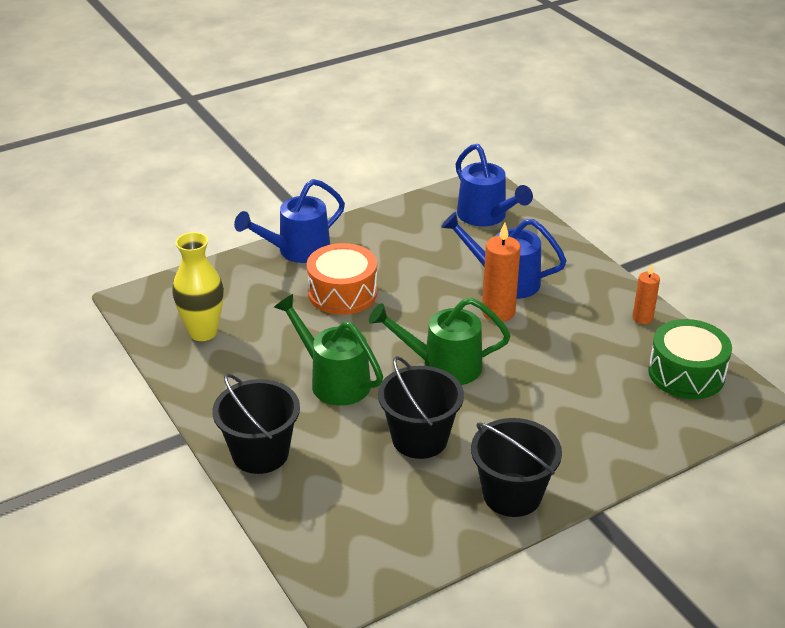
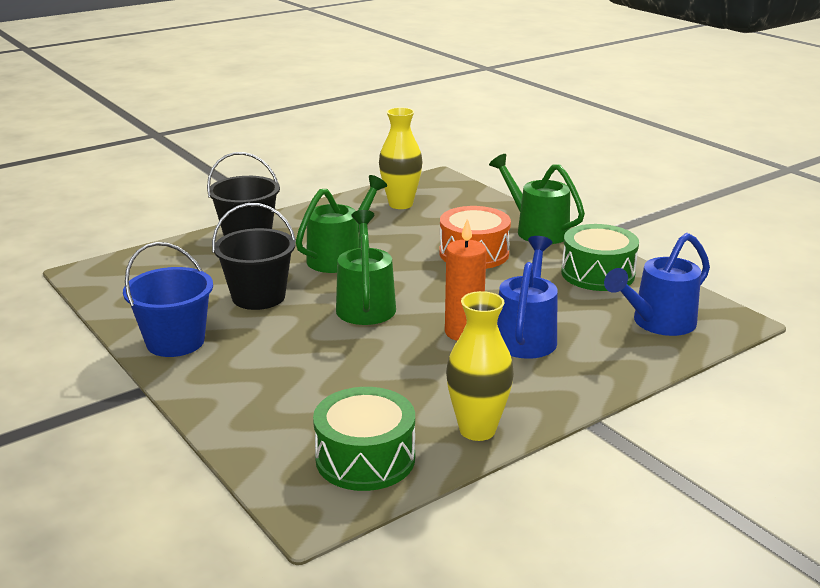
camera: 85 degrees right, 10 degrees down
blue watering can [234,179,345,263] -> green watering can [489,154,585,244]
black bucket [471,418,562,517] -> blue bucket [123,242,213,357]
orange candle [633,264,660,324] -> yellow vase [446,291,514,441]
none -> green drum [561,224,639,291]

